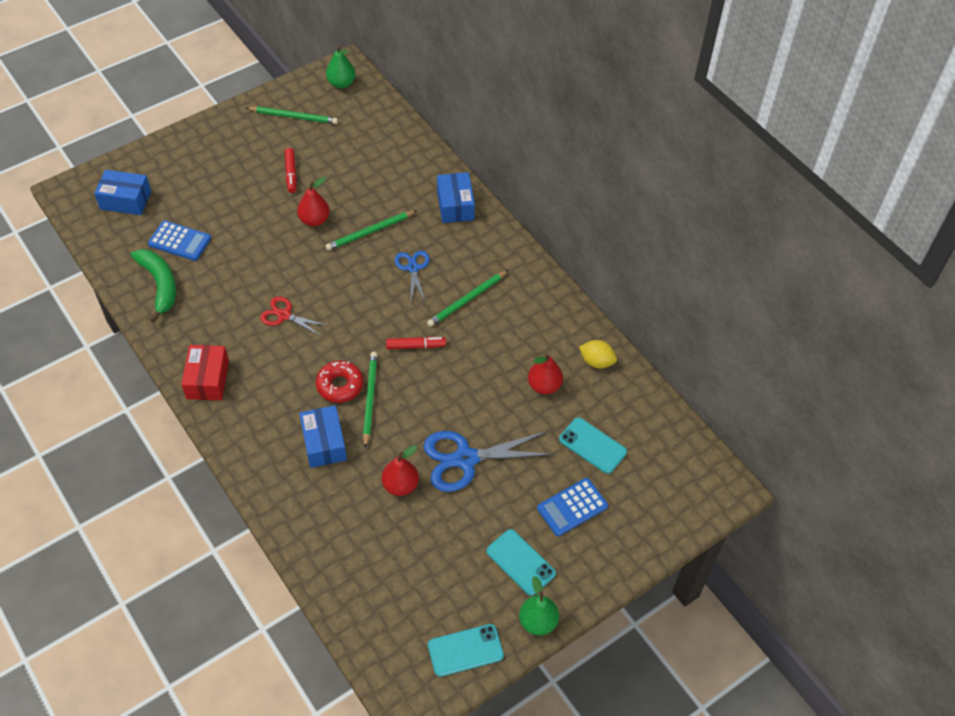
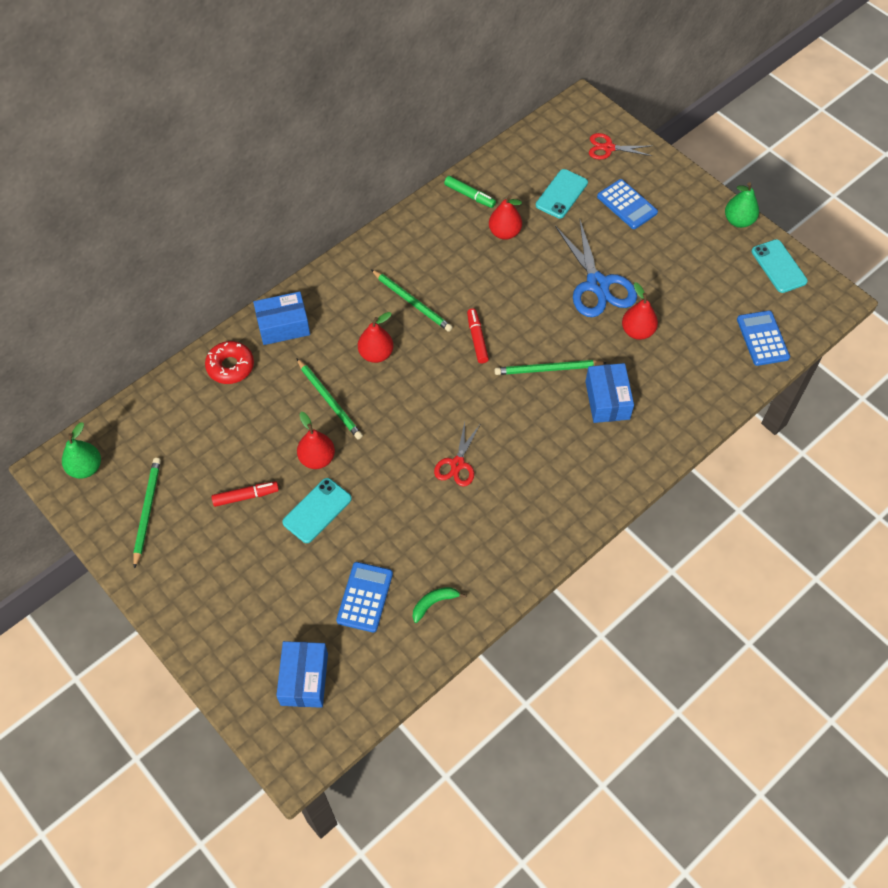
camera: 95 degrees left, 5 degrees up
green banana [131,249,176,323] -> green banana [413,587,467,623], size x0.53
red box [181,345,229,400] -> none
blue box [299,405,347,468] -> blue box turned 75 degrees counterclockwise [585,363,634,423]
red donut [316,360,363,403] -> red donut moved to [205,341,254,384]
blue scissors [395,251,430,303] -> red pear [358,312,393,363]
turquoise phone [486,529,556,596] -> turquoise phone moved to [282,478,352,543]
yellow lemon [579,340,617,368] -> green marker [444,176,496,208]
none -> red scissors [589,133,652,160]
none -> blue calculator [737,310,790,366]

